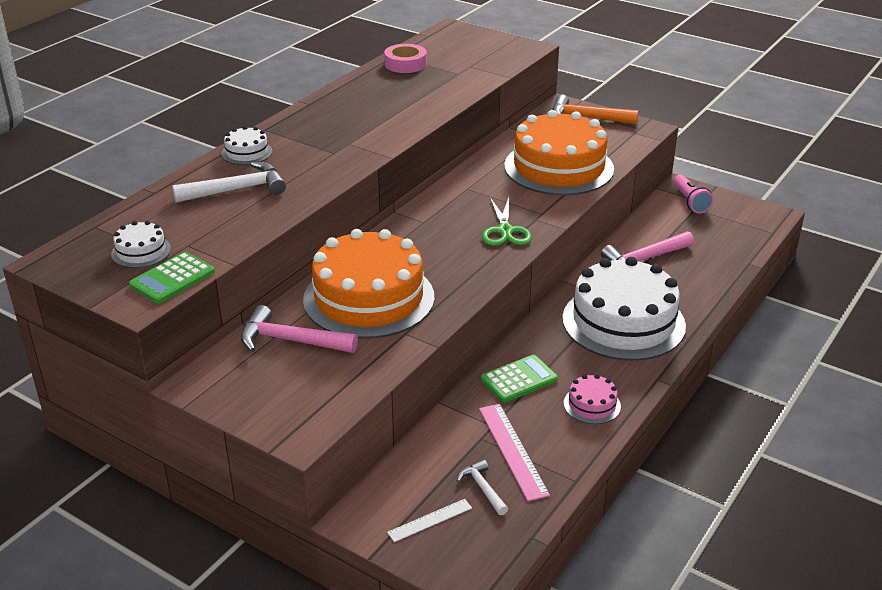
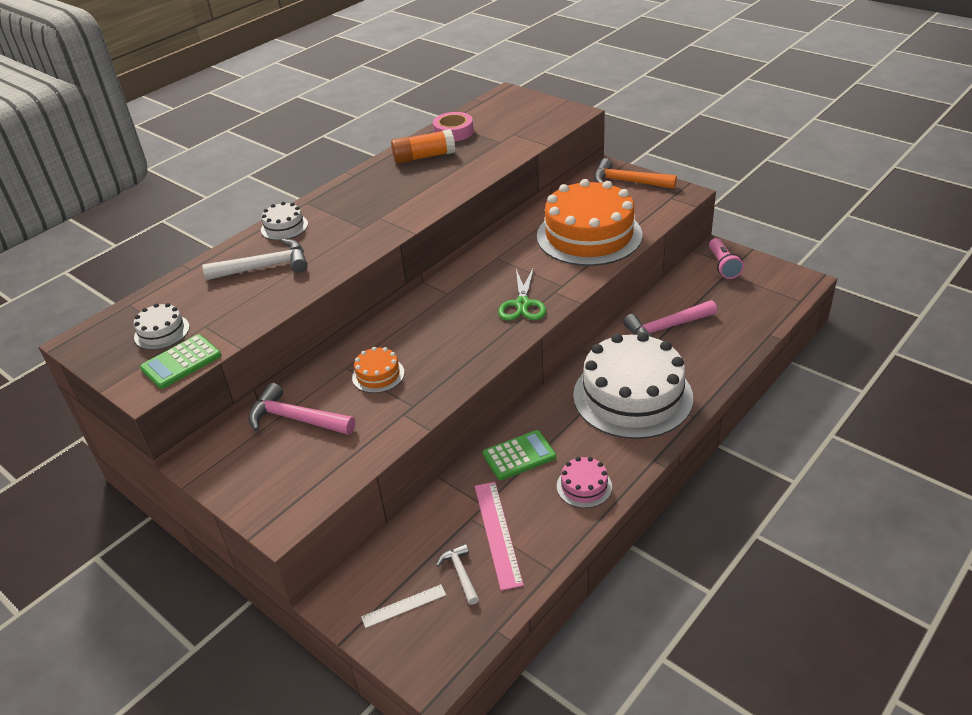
camera: 10 degrees right, 5 degrees up
orange cake [303,229,434,339] -> orange cake [352,347,405,393], size x0.42
none -> orange glue stick [391,129,455,164]

